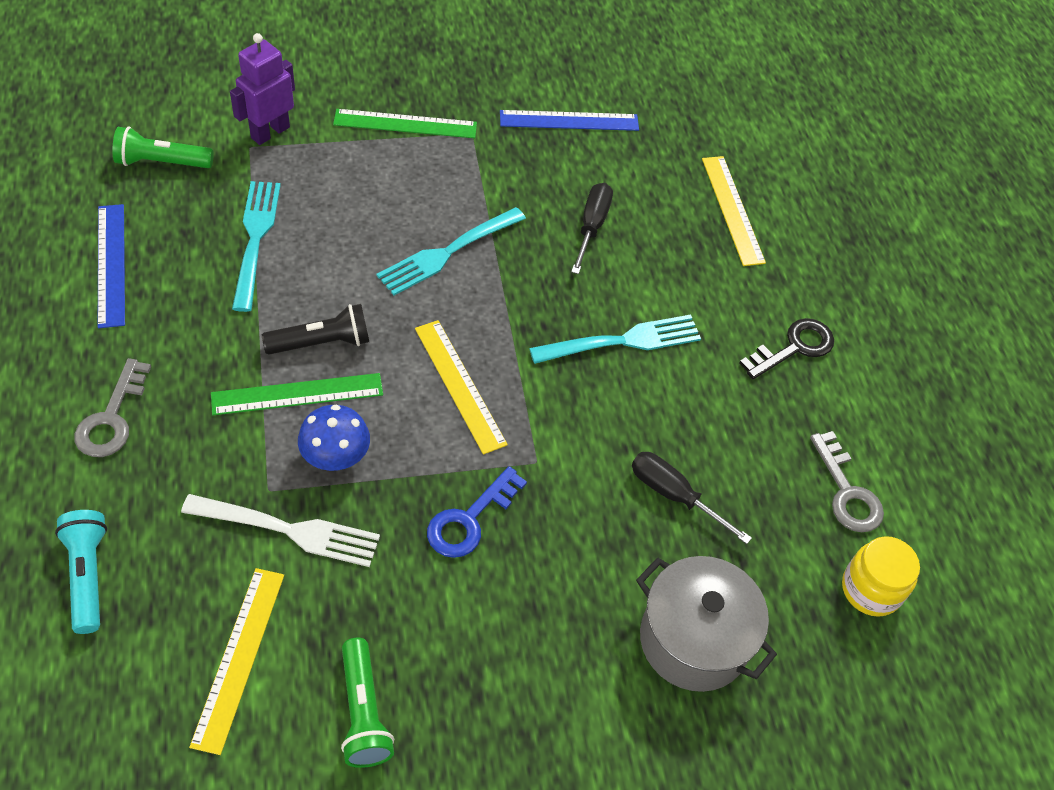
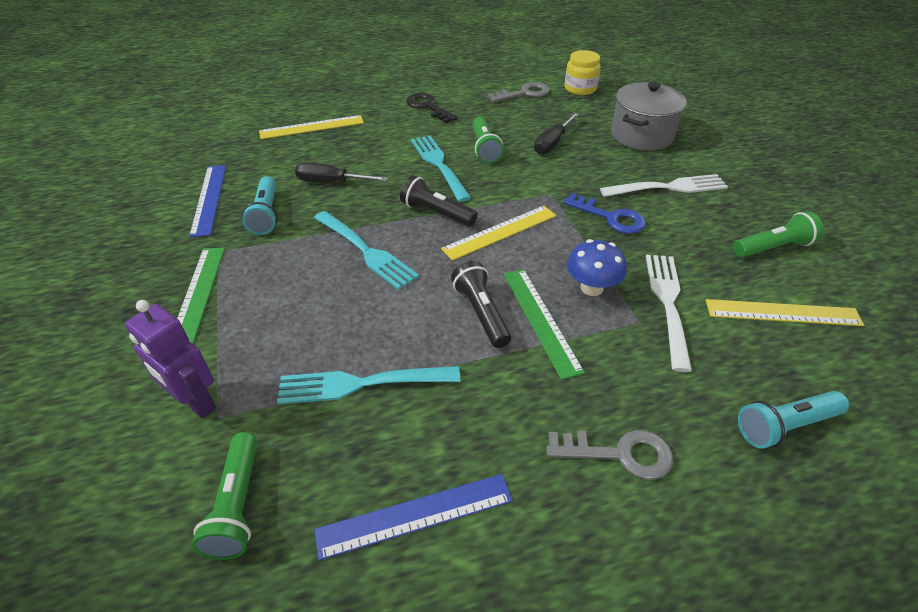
camera: 90 degrees left, 10 degrees down
none -> turquoise flashlight [242,176,278,235]
none -> black flashlight [400,175,478,226]
none -> green flashlight [472,117,504,163]
none -> white fork [600,174,728,197]

